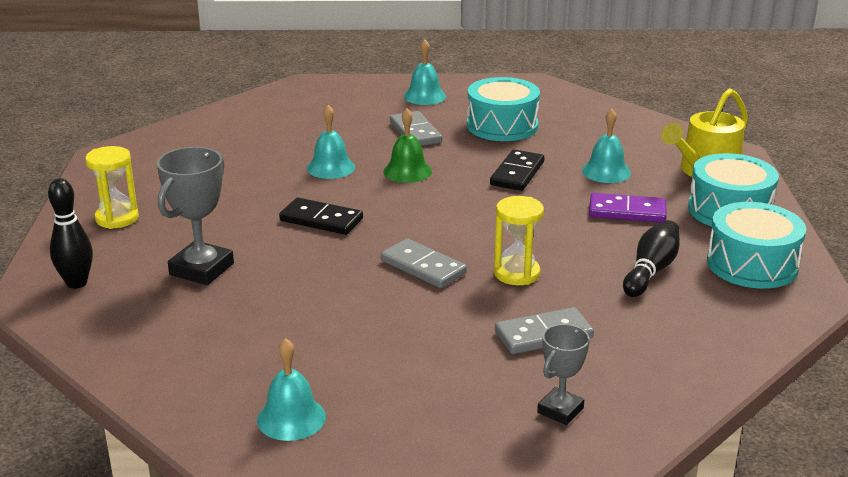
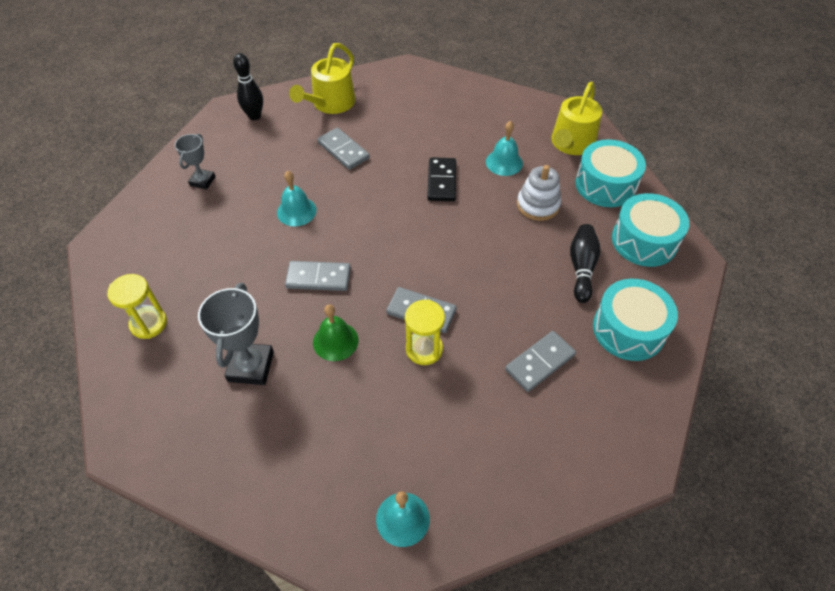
camera: 20 degrees left, 25 degrees up
black bowling pin [48,178,93,289] -> black bowling pin moved to [233,53,263,120]
black domino [279,198,363,235] -> grey domino [285,261,351,291]
green bell [383,109,432,183] -> green bell moved to [313,305,358,361]
turquoise bell [404,40,446,105] -> yellow watering can [289,43,355,114]
turquoise drum [467,77,540,141] -> turquoise drum moved to [593,279,678,361]
yellow hourglass [494,196,544,285] -> yellow hourglass moved to [405,300,445,365]
grey trophy [537,324,590,425] -> grey trophy moved to [175,134,215,190]
purple domino [589,193,667,223] -> white stacking toy [517,165,561,221]

